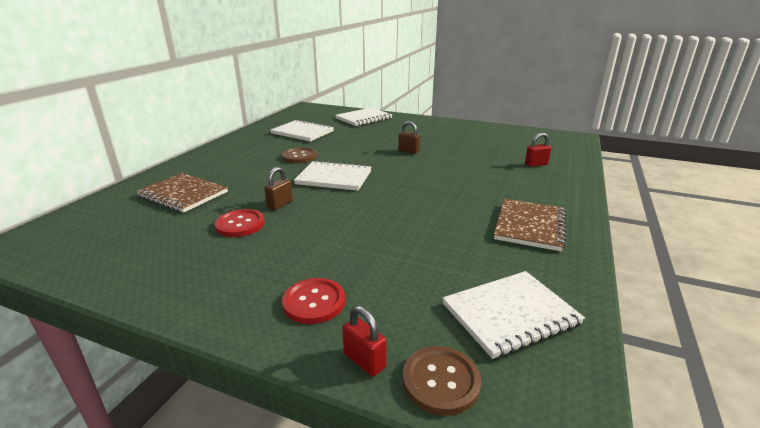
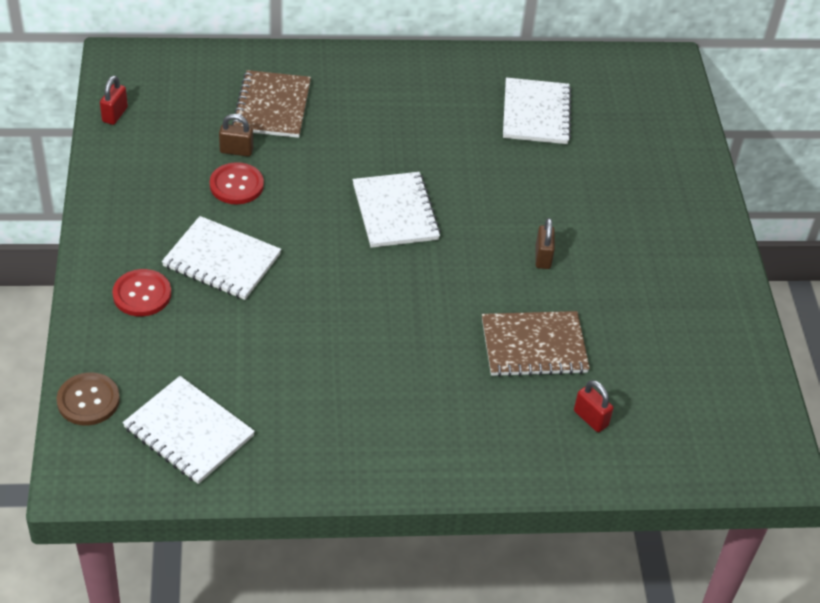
camera: 60 degrees right, 20 degrees up
brown padlock [264,167,293,210] -> brown padlock moved to [219,114,253,157]
brown button [282,147,317,163] -> none
white notebook [335,107,392,126] -> white notebook moved to [162,216,281,300]
red padlock [342,306,387,377] -> red padlock moved to [100,75,128,125]
brown notebook [494,198,566,251] -> brown notebook moved to [482,311,590,377]

